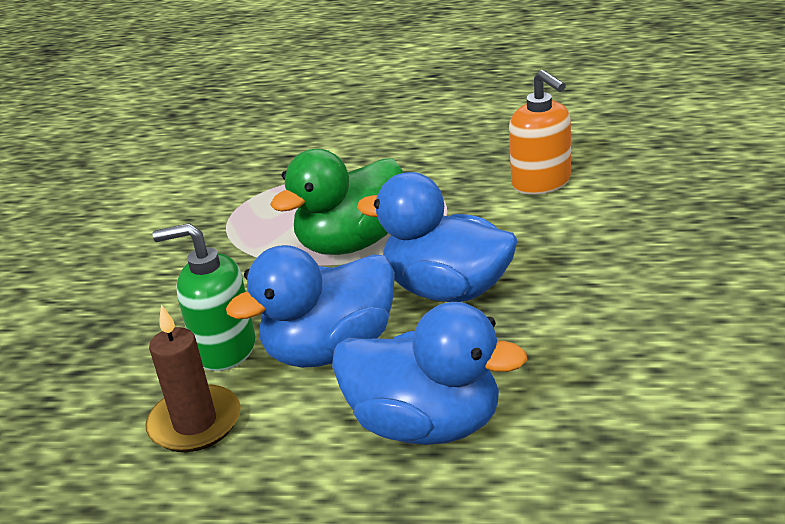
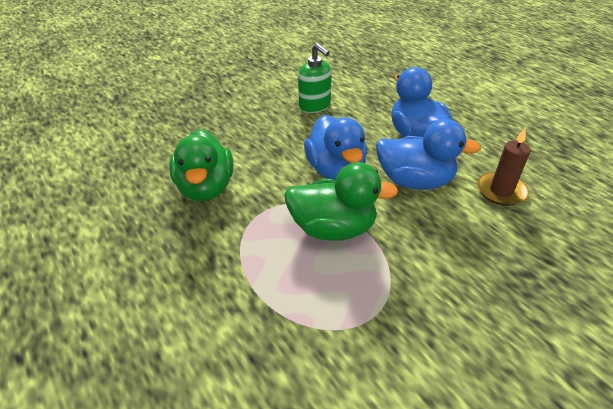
camera: 135 degrees left, 10 degrees up
green soap dispenser [152,223,256,371] -> green soap dispenser moved to [298,43,332,113]
orange soap dispenser [509,70,571,195] -> green duck [170,129,233,201]

